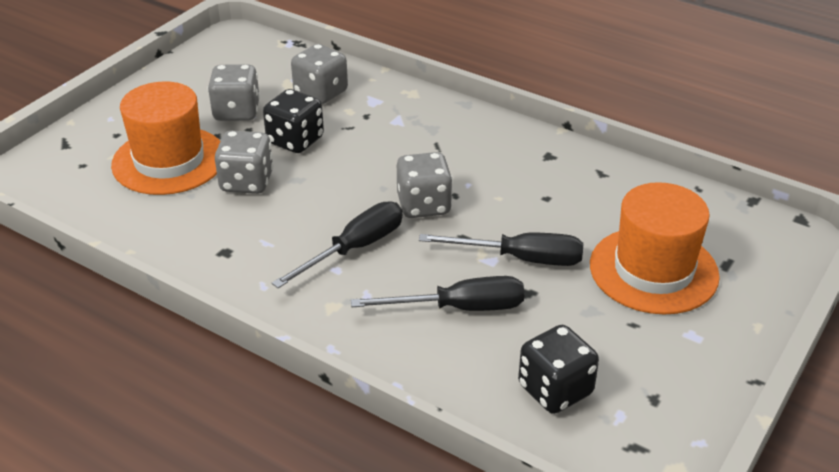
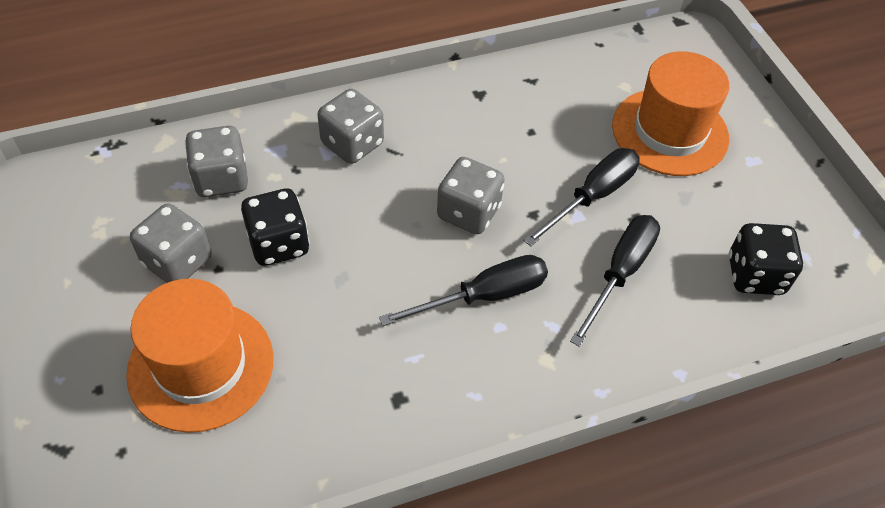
camera: 55 degrees left, 15 degrees up
grey dice [215,131,274,194] -> grey dice moved to [317,89,384,164]
black screwdriver [272,202,403,288] -> black screwdriver turned 75 degrees clockwise [379,255,548,326]

